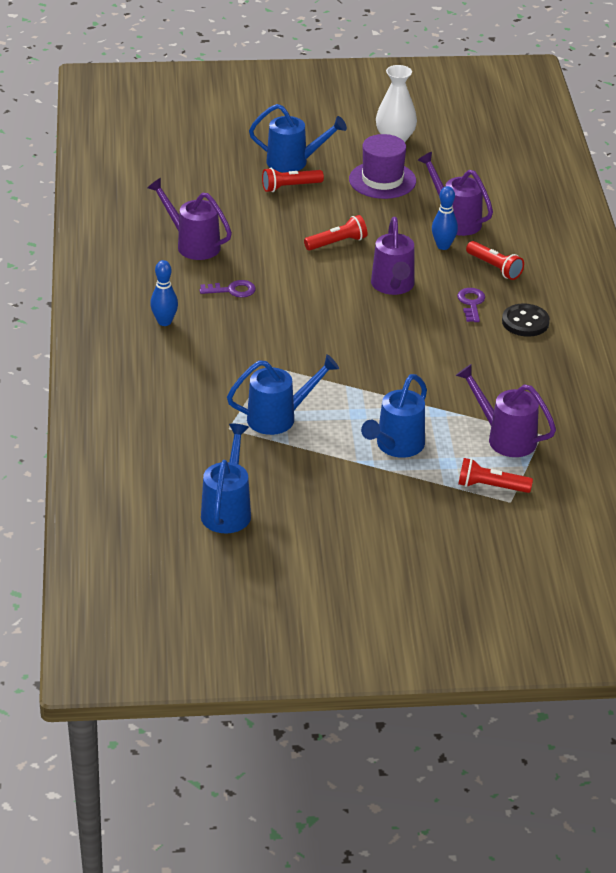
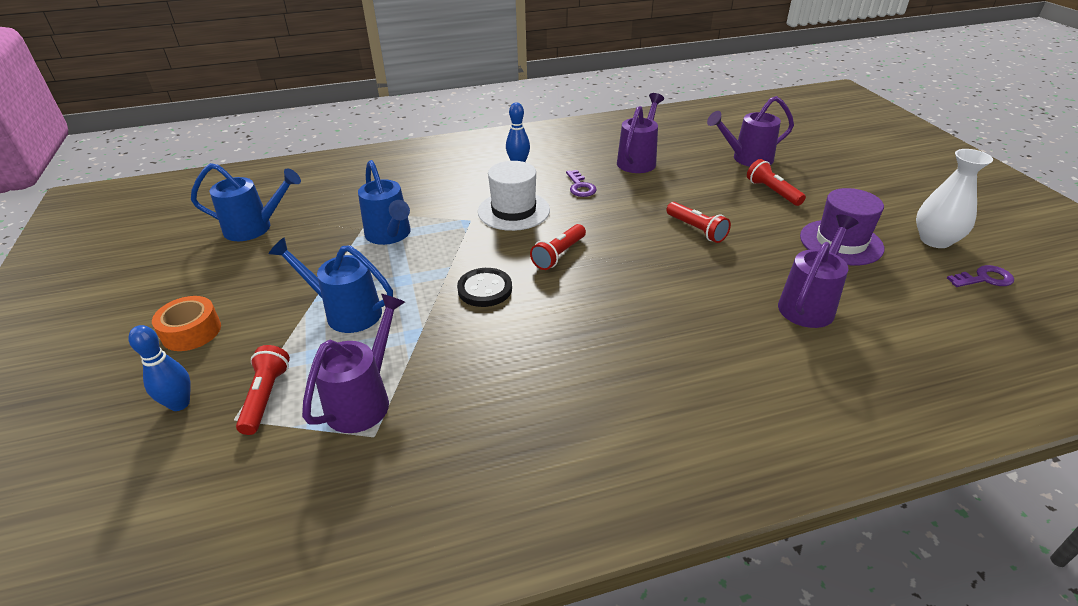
camera: 80 degrees right, 0 degrees up
blue watering can [249,104,347,173] -> none
purple watering can [371,217,414,295] -> purple watering can moved to [707,96,794,167]
blue bowling pin [432,186,458,250] -> blue bowling pin moved to [128,325,191,411]
purple key [457,288,485,322] -> purple key moved to [947,265,1014,287]
red flashlight [466,241,524,280] -> red flashlight moved to [530,224,586,270]
black button [502,304,550,337] -> black button moved to [457,268,512,307]
none -> orange tape [152,296,221,351]
none -> white hat [478,161,550,231]

